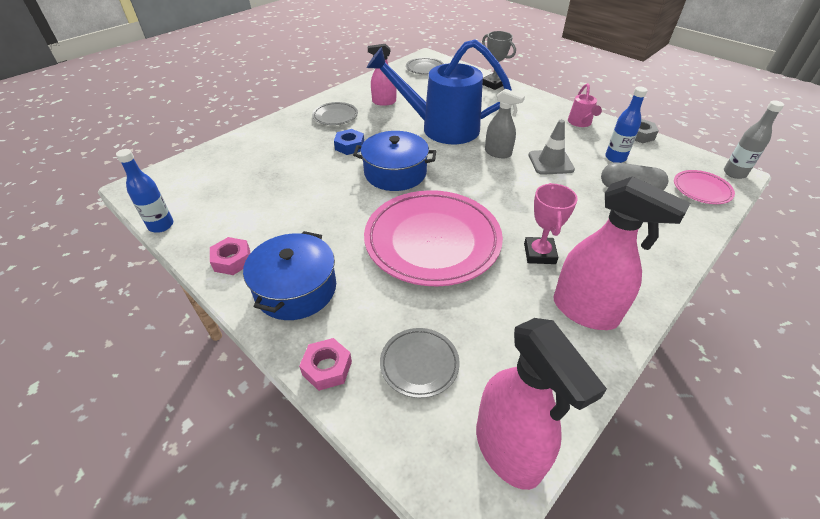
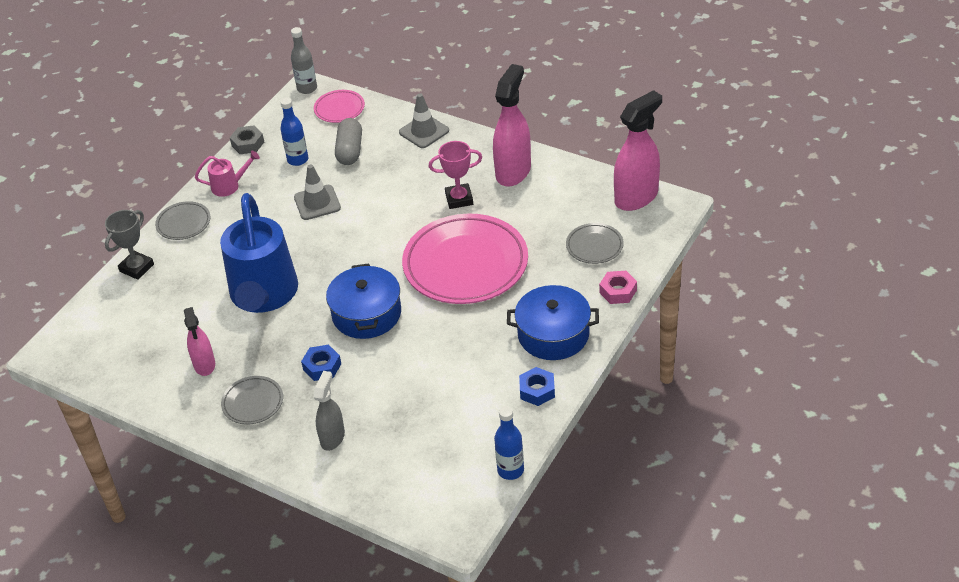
camera: 100 degrees left, 0 degrees up
pink nut [210,237,250,275] -> blue nut [519,367,555,406]
grey plate [406,57,444,75] -> grey plate moved to [155,201,210,240]
grey spray bottle [485,89,525,158] -> grey spray bottle moved to [314,371,345,451]
none -> grey traffic cone [399,93,449,148]

